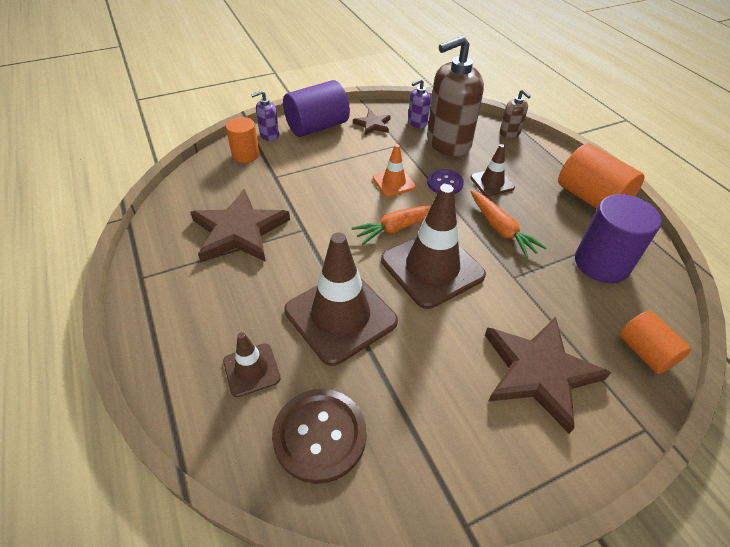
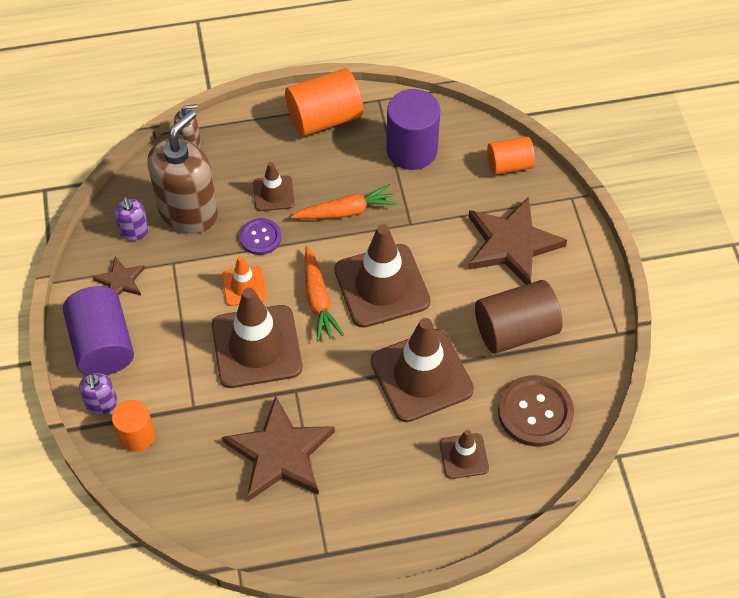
camera: 75 degrees left, 10 degrees up
brown soap dispenser [427,36,484,156] -> brown soap dispenser turned 135 degrees counterclockwise [148,110,218,233]
none -> brown traffic cone [212,288,302,388]
none -> brown cylinder [475,280,563,354]

